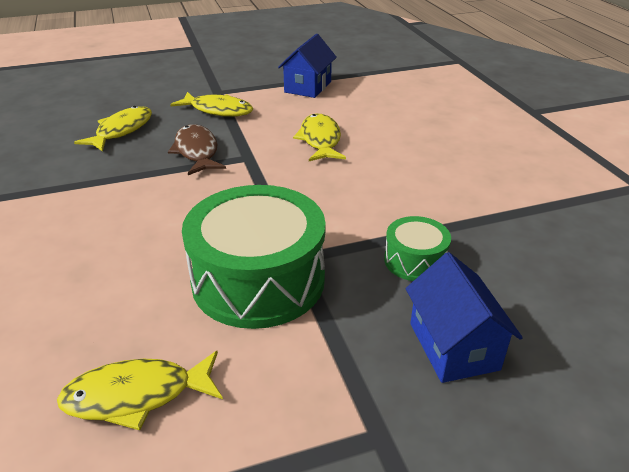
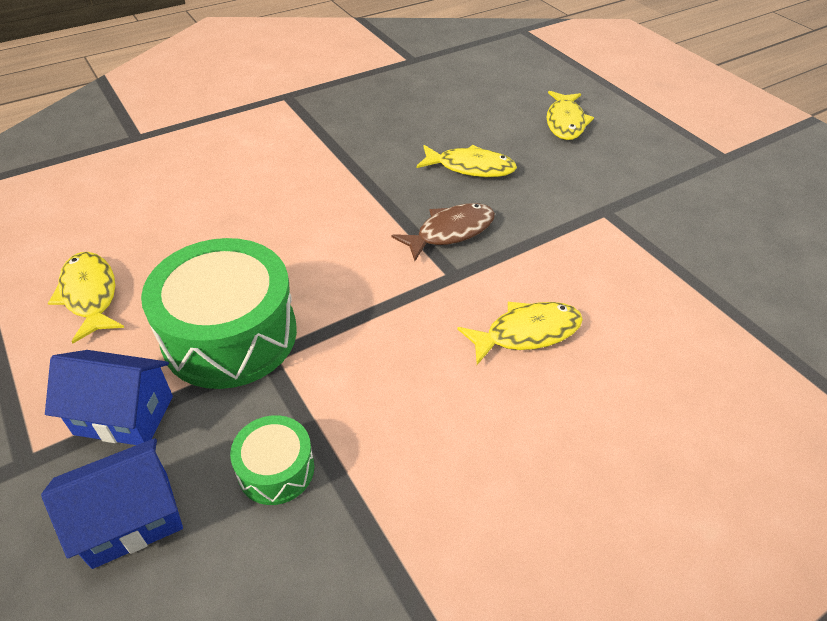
camera: 75 degrees right, 10 degrees up
yellow fish [170,92,253,117] -> yellow fish moved to [546,91,594,140]
blue house [278,34,337,98] -> blue house moved to [45,350,173,445]

